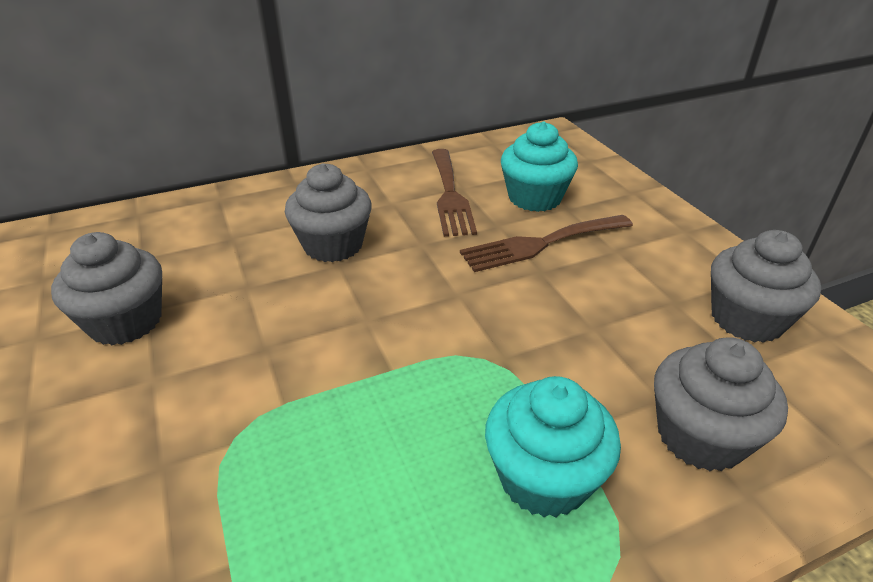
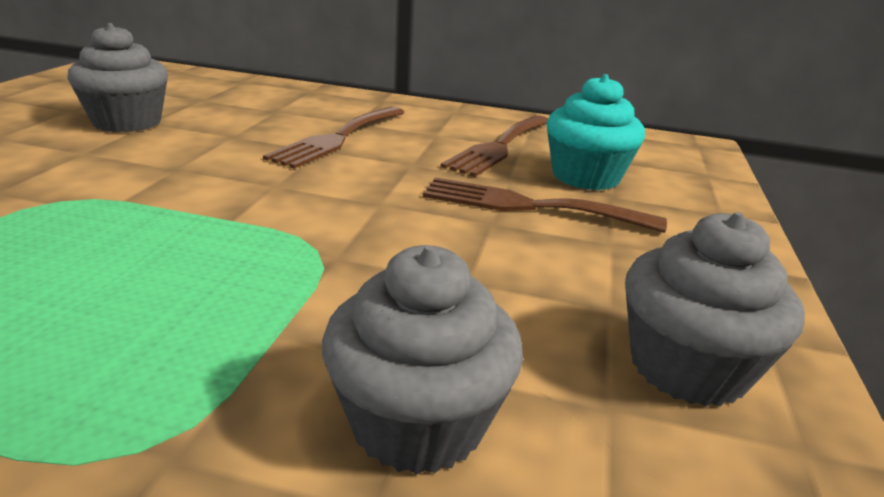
camera: 35 degrees right, 10 degrees down
grey cupcake [285,163,372,262] -> brown fork [263,107,405,169]
turquoise cupcake [485,376,621,517] -> none

